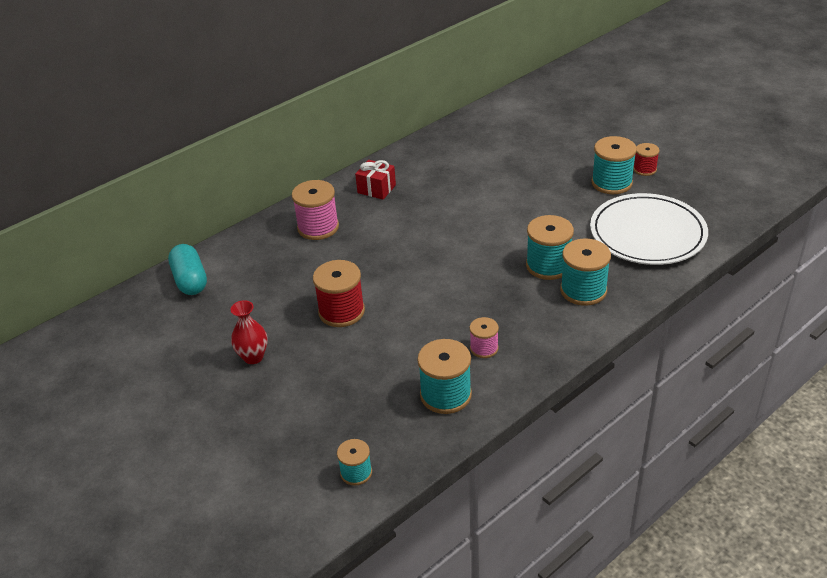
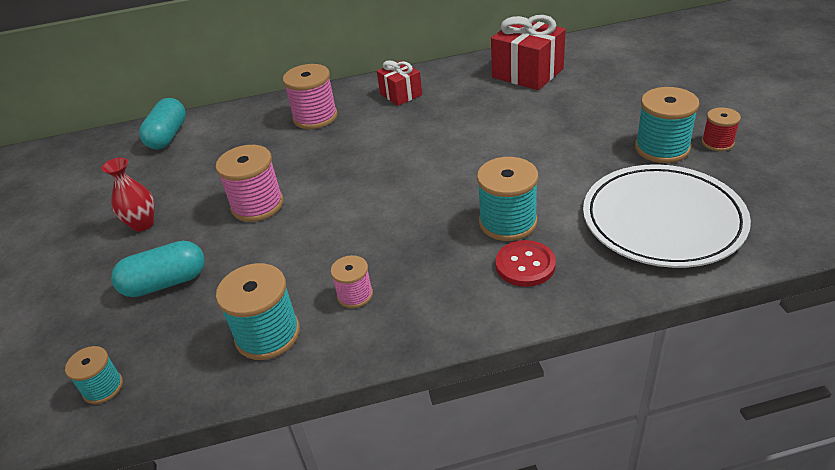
camera: 30 degrees right, 0 degrees up
red spool [313,260,365,327] -> pink spool [216,145,283,222]
turquoise spool [560,238,611,306] -> red button [495,240,556,287]
none -> turquoise capsule [111,241,205,297]
none -> red gift [491,15,566,90]

